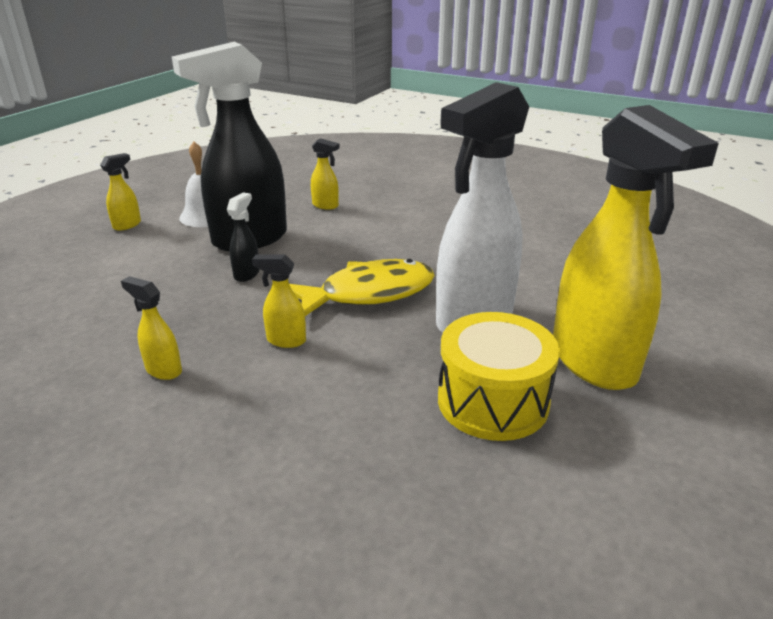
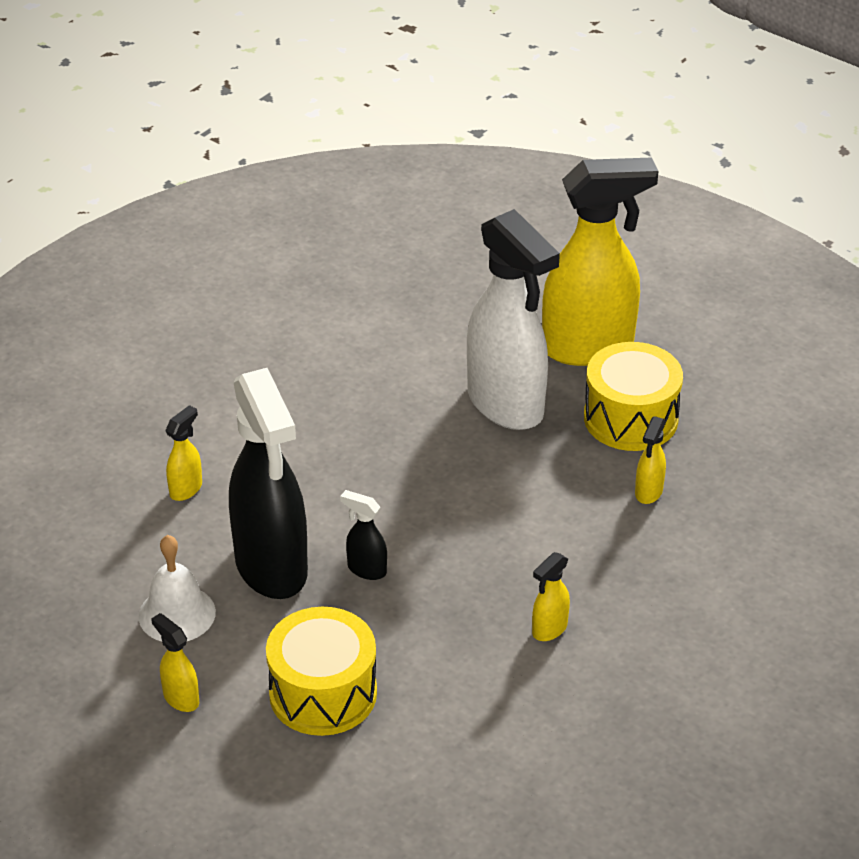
camera: 80 degrees left, 10 degrees up
yellow spray bottle [252,254,306,348] -> yellow spray bottle moved to [635,416,666,504]
yellow fish [289,259,435,316] -> none
none -> yellow drum [266,607,377,736]

